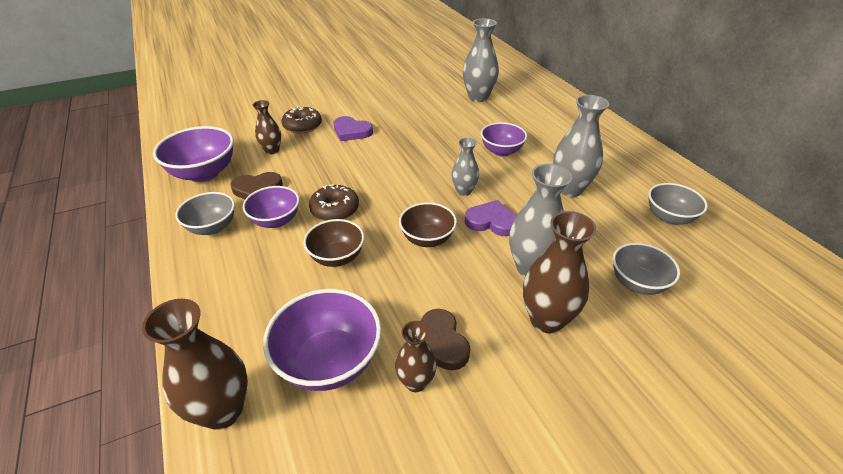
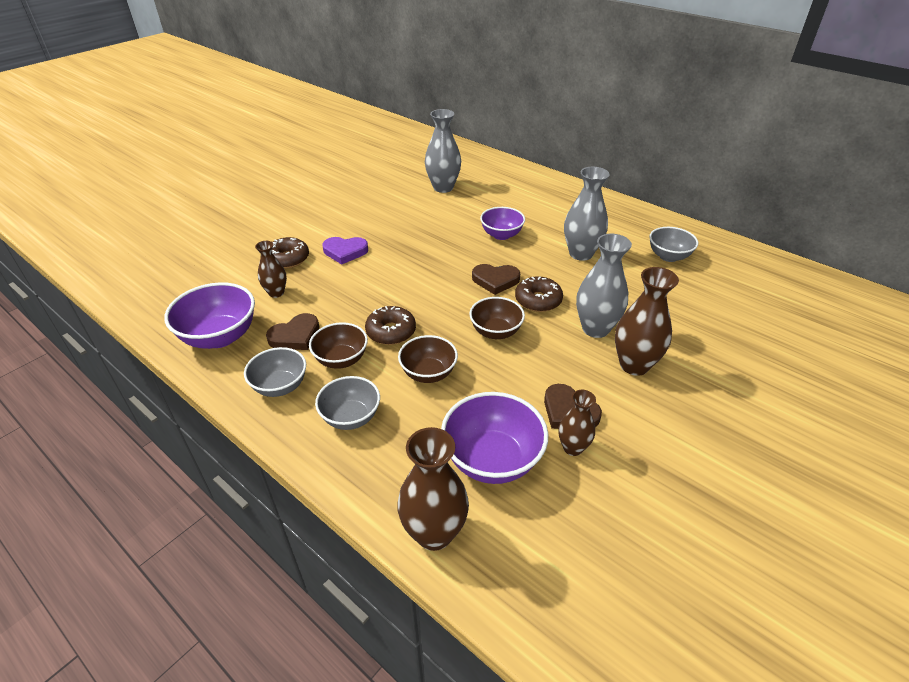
camera: 25 degrees left, 0 degrees up
purple bowl [243,186,299,228] -> brown bowl [309,322,368,369]
grey vase [451,138,479,196] -> brown heart [472,264,520,295]
purple heart [465,200,516,236] -> brown donut [515,276,563,312]
grey bowl [613,243,680,295] -> grey bowl moved to [315,376,380,430]

